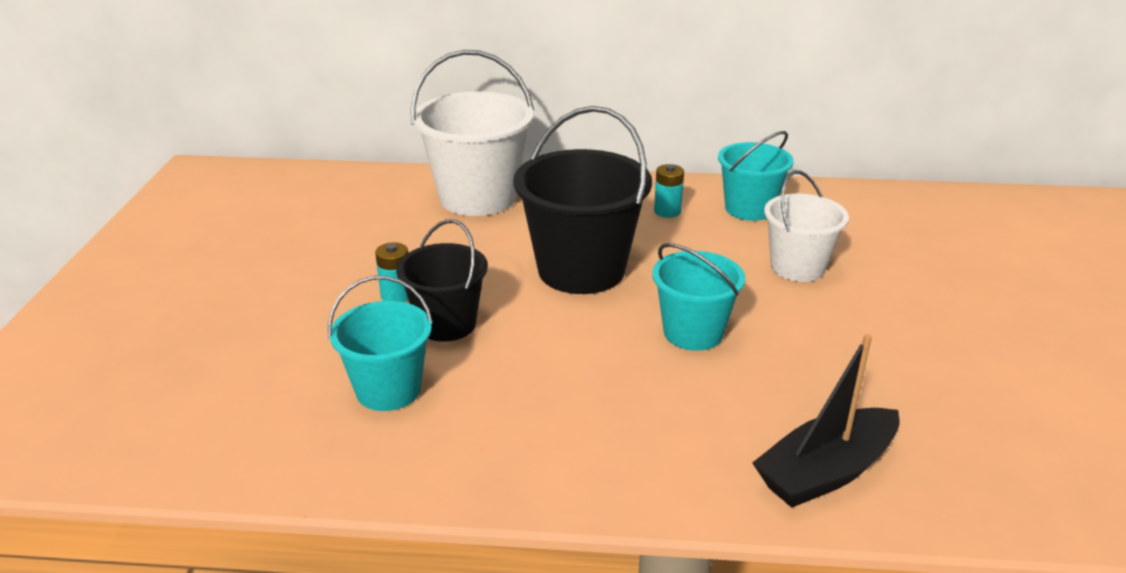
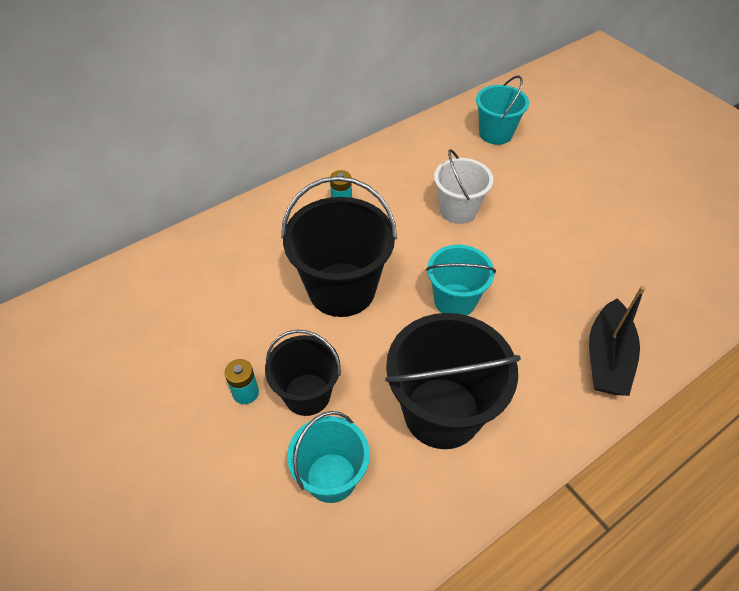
camera: 40 degrees left, 20 degrees up
white bucket [411,50,534,216] -> none
turquoise bucket [718,131,794,221] -> turquoise bucket moved to [476,76,529,145]
none -> black bucket [385,313,521,449]

